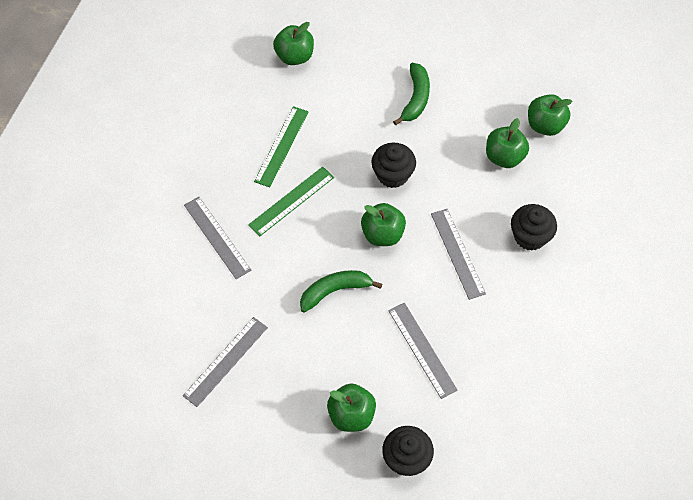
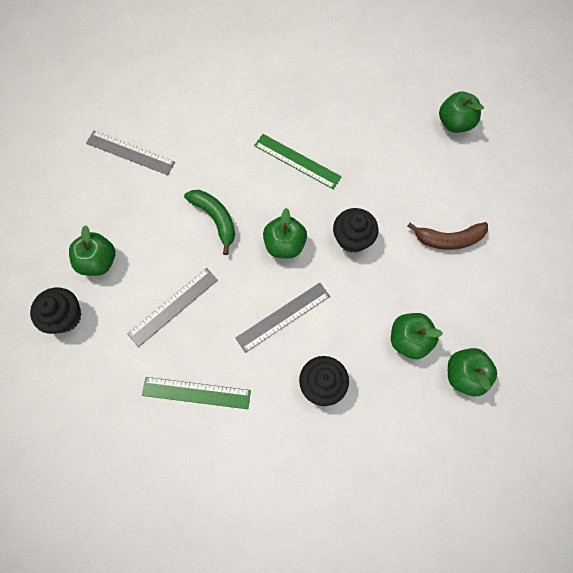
camera: 75 degrees right, 10 degrees up
grey ruler [184,197,251,279] -> none
green ruler [254,106,309,187] -> green ruler moved to [142,377,251,409]
green banana [393,63,430,126] -> brown banana [407,222,488,250]

